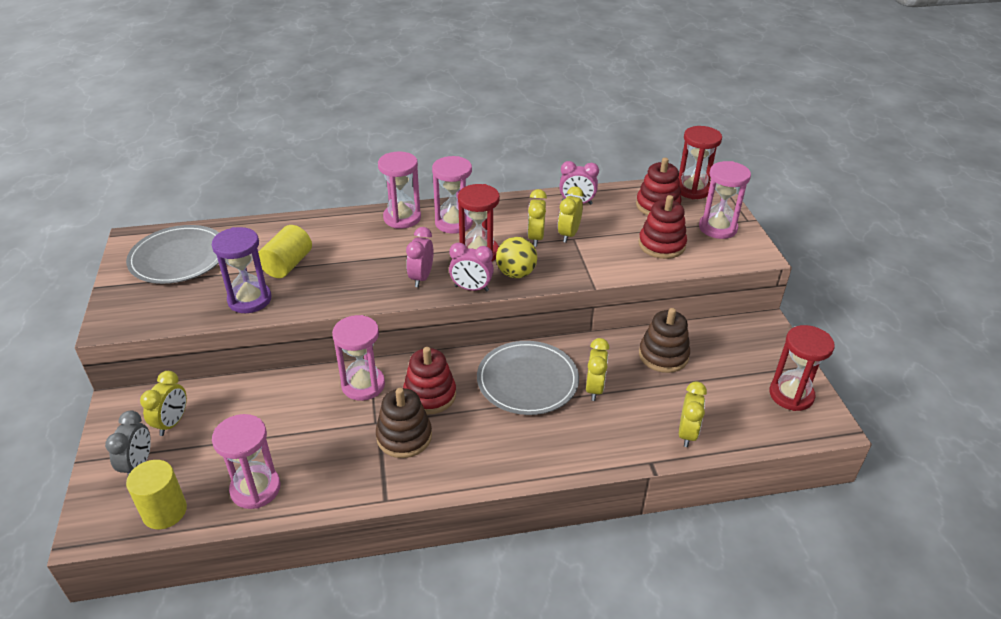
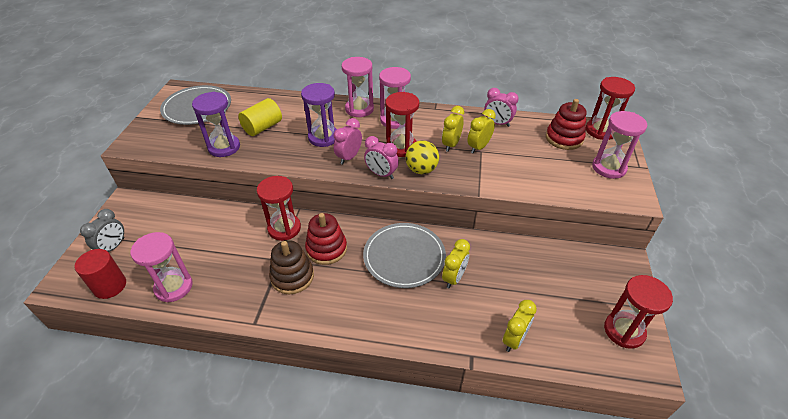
camera: 20 degrees right, 5 degrees up
yellow cylinder [126,460,187,529] -> red cylinder [74,249,126,299]
yellow clock [140,371,187,436] -> none
pink hourglass [332,315,385,401] -> red hourglass [257,176,301,241]
red stacking toy [639,195,687,259] -> none
brown stacking toy [639,308,690,373] -> none
none -> purple hourglass [301,83,337,147]

